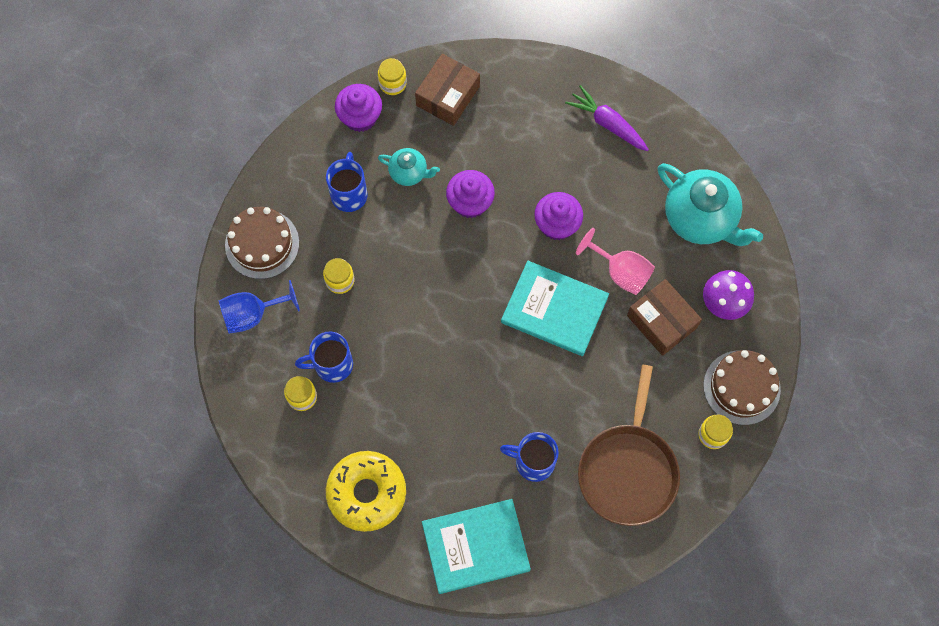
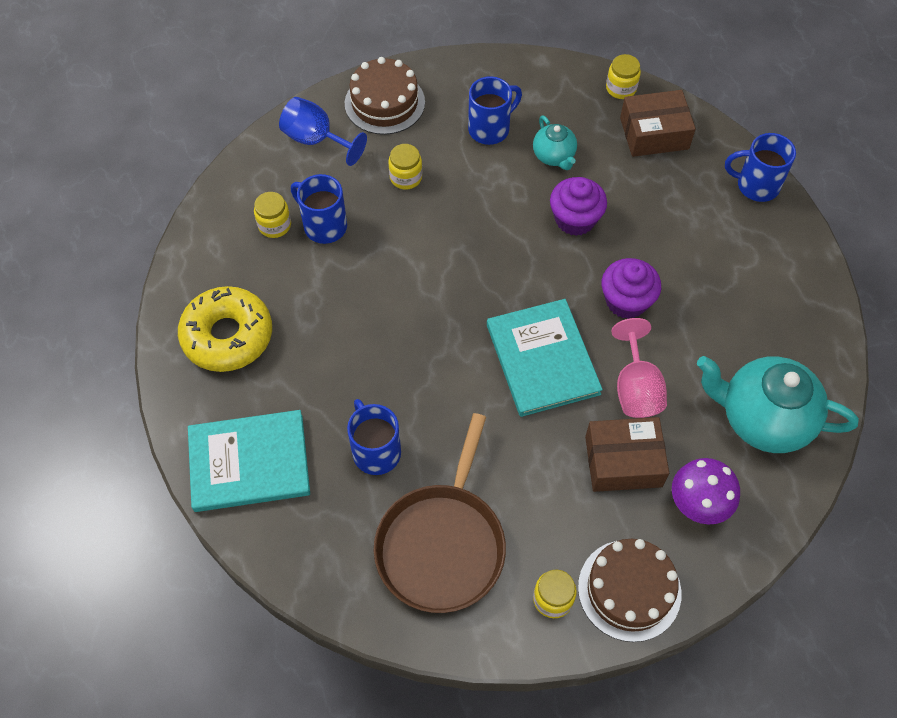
camera: 50 degrees right, 10 degrees down
purple cupcake [335,84,382,132] -> none
turquoise book [422,499,531,594] -> turquoise book turned 45 degrees counterclockwise [188,410,310,512]
purple carrot [565,85,649,151] -> none
brown pan [578,365,680,526] -> brown pan turned 45 degrees counterclockwise [374,413,506,613]
brown box [627,279,702,356] -> brown box turned 75 degrees clockwise [585,417,669,492]
turquoise teapot [658,163,763,246] -> turquoise teapot turned 105 degrees clockwise [697,356,859,453]
none -> blue mug [725,133,796,202]

